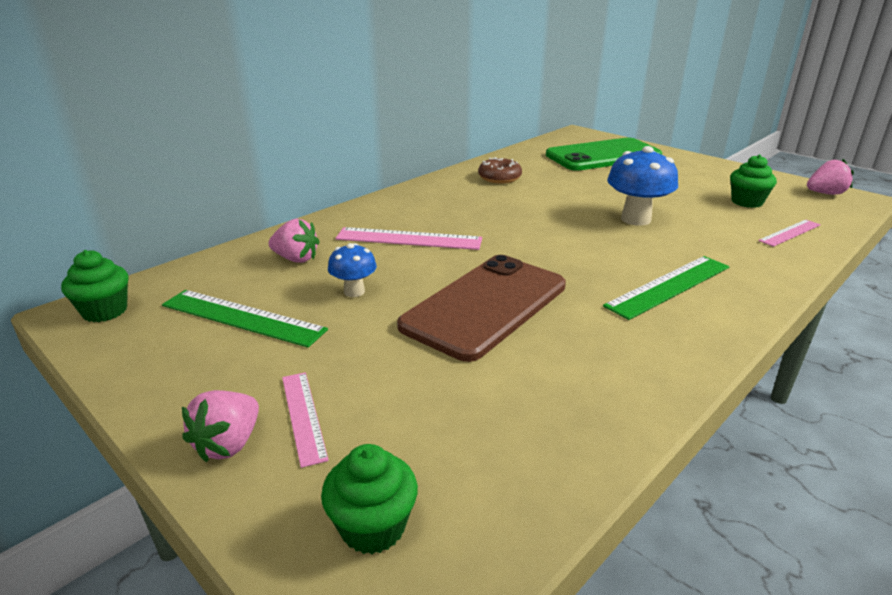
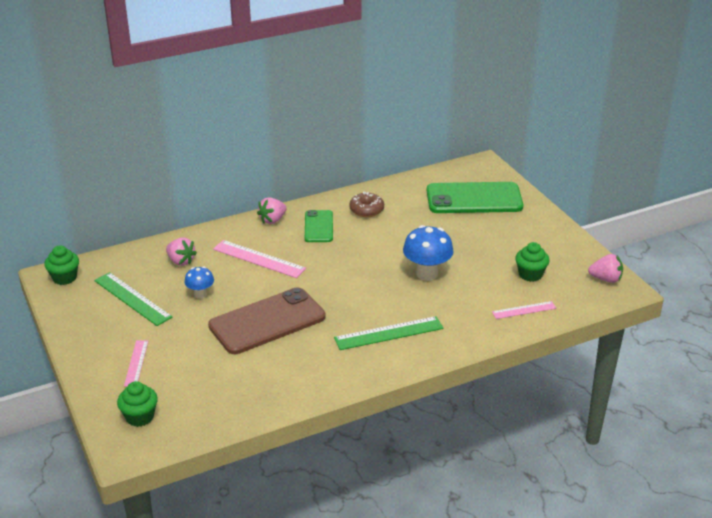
camera: 20 degrees right, 5 degrees up
pink strawberry [182,390,259,462] -> pink strawberry moved to [257,197,287,224]
none -> green phone [305,210,333,242]

